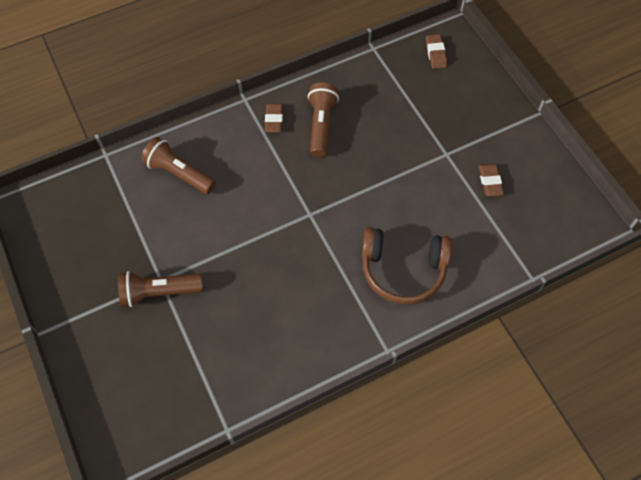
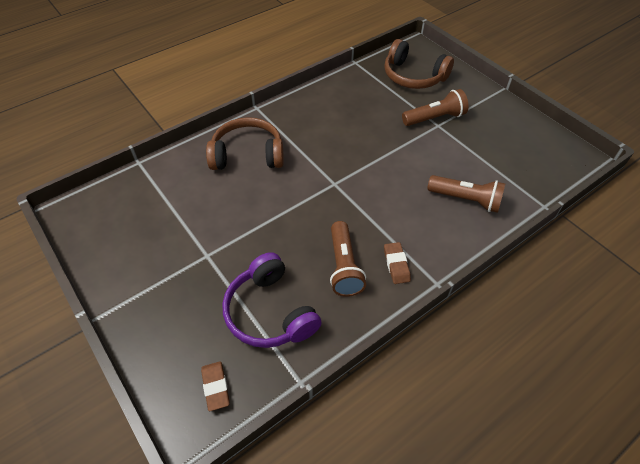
camera: 170 degrees right, 10 degrees down
brown eraser [478,163,504,196] -> none
none -> purple headphones [222,252,322,348]
none -> brown headphones [384,39,454,89]

